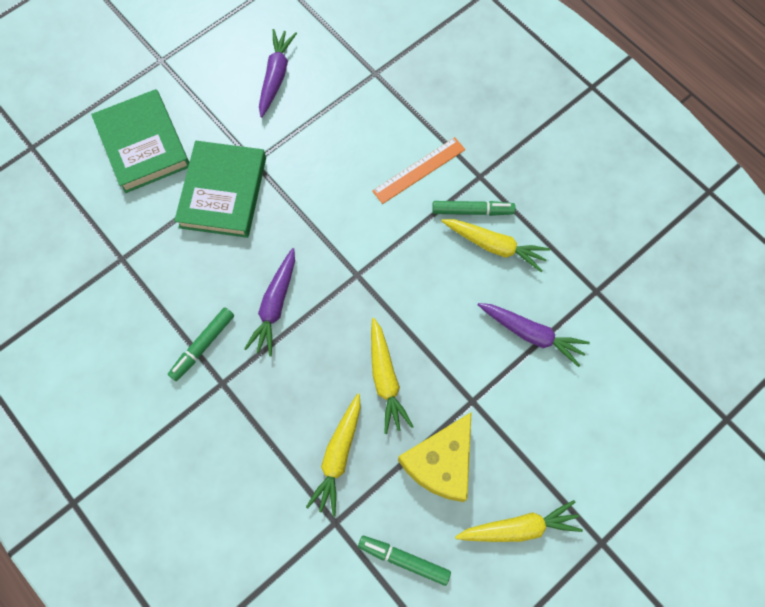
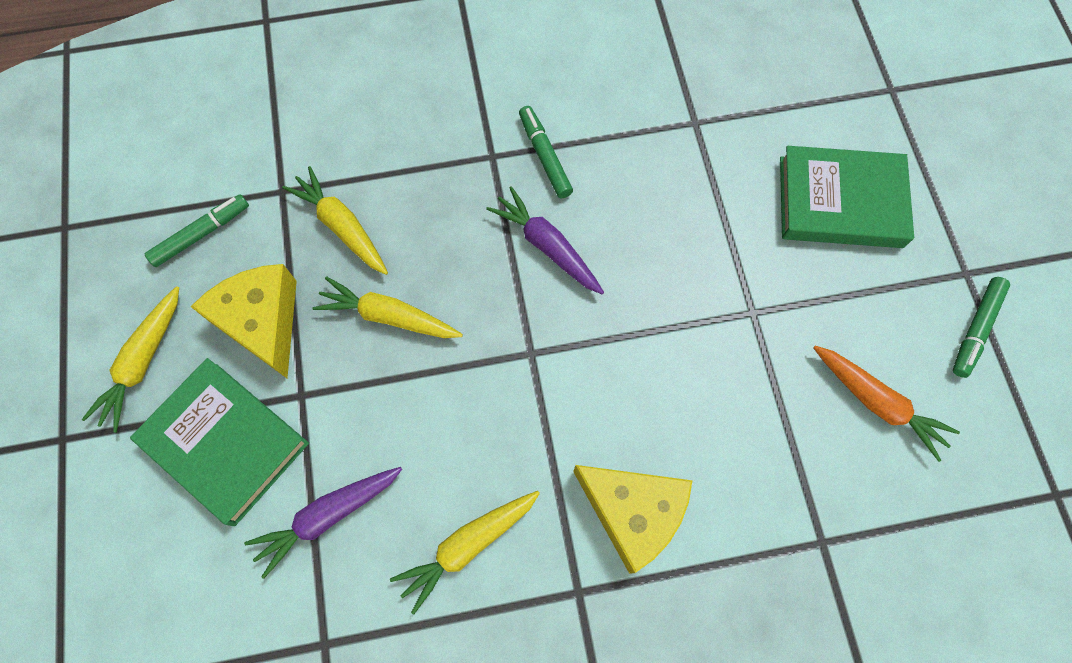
camera: 120 degrees right, 0 degrees up
green book [174,141,266,238] -> green book moved to [130,358,309,526]
purple carrot [259,29,297,118] -> orange carrot [813,346,960,462]
orange ruler [372,137,465,204] -> yellow cheese [573,465,692,574]
green marker [432,201,515,216] -> green marker moved to [953,277,1010,378]

